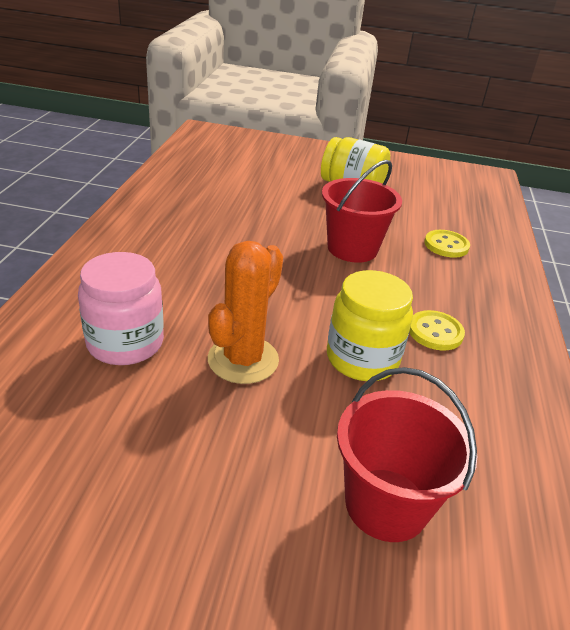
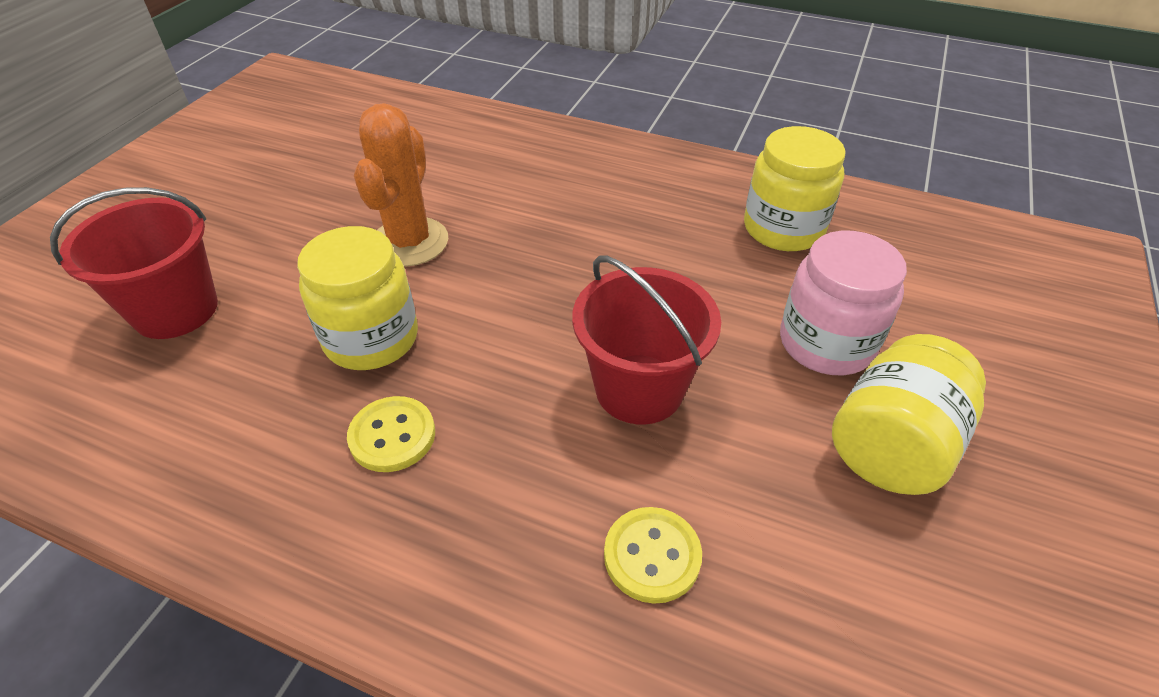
camera: 105 degrees right, 10 degrees up
pink jar [78,252,164,365] -> pink jar moved to [780,231,907,375]
orange cactus [208,241,283,384] -> orange cactus turned 60 degrees clockwise [354,103,448,267]
none -> yellow jar [744,126,846,251]

